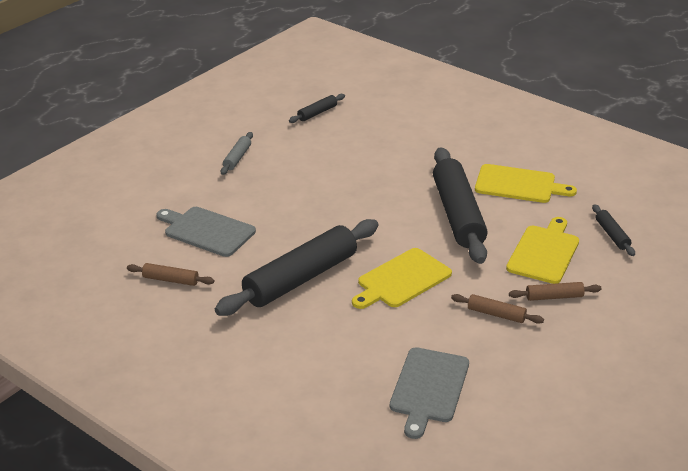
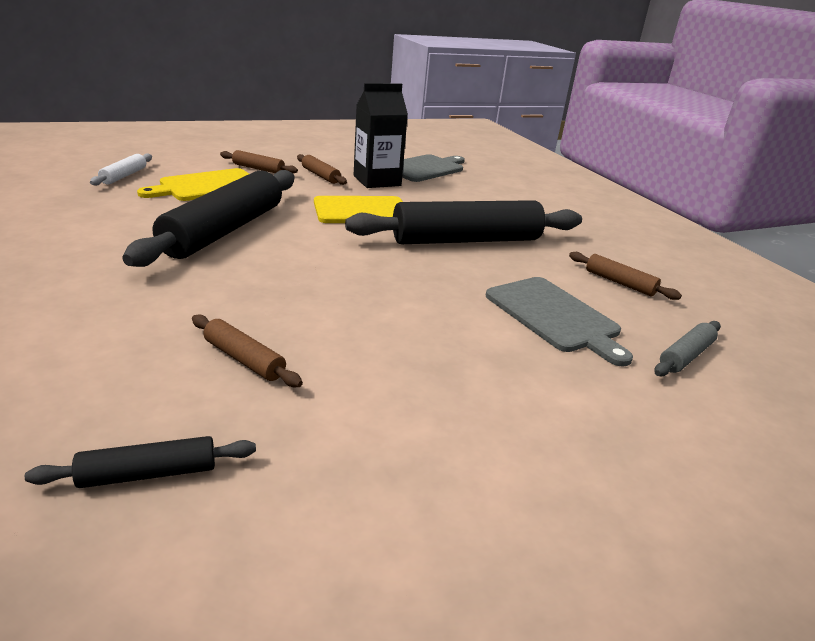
camera: 155 degrees left, 5 degrees down
grey rolling pin [221,132,253,175] -> grey rolling pin moved to [654,321,721,377]
yellow cutting board [475,164,577,203] -> none
black rolling pin [592,204,635,256] -> white rolling pin [90,153,152,186]
none -> brown rolling pin [192,315,303,387]
none -> black carton [354,83,408,188]

